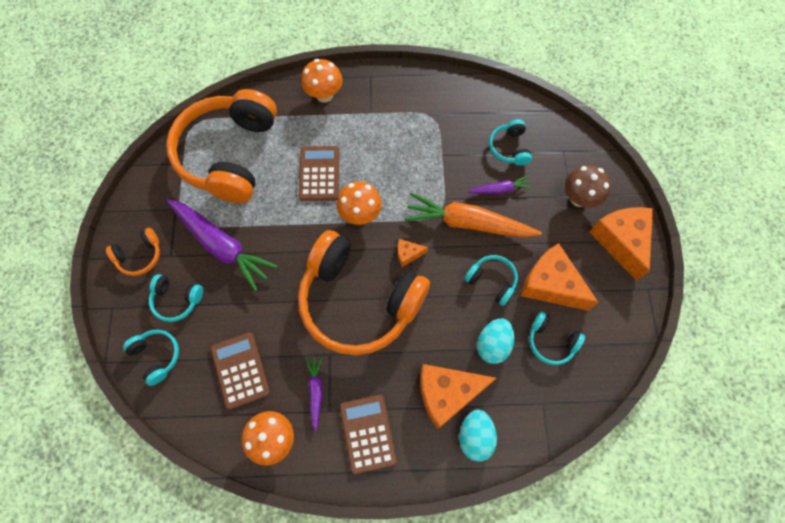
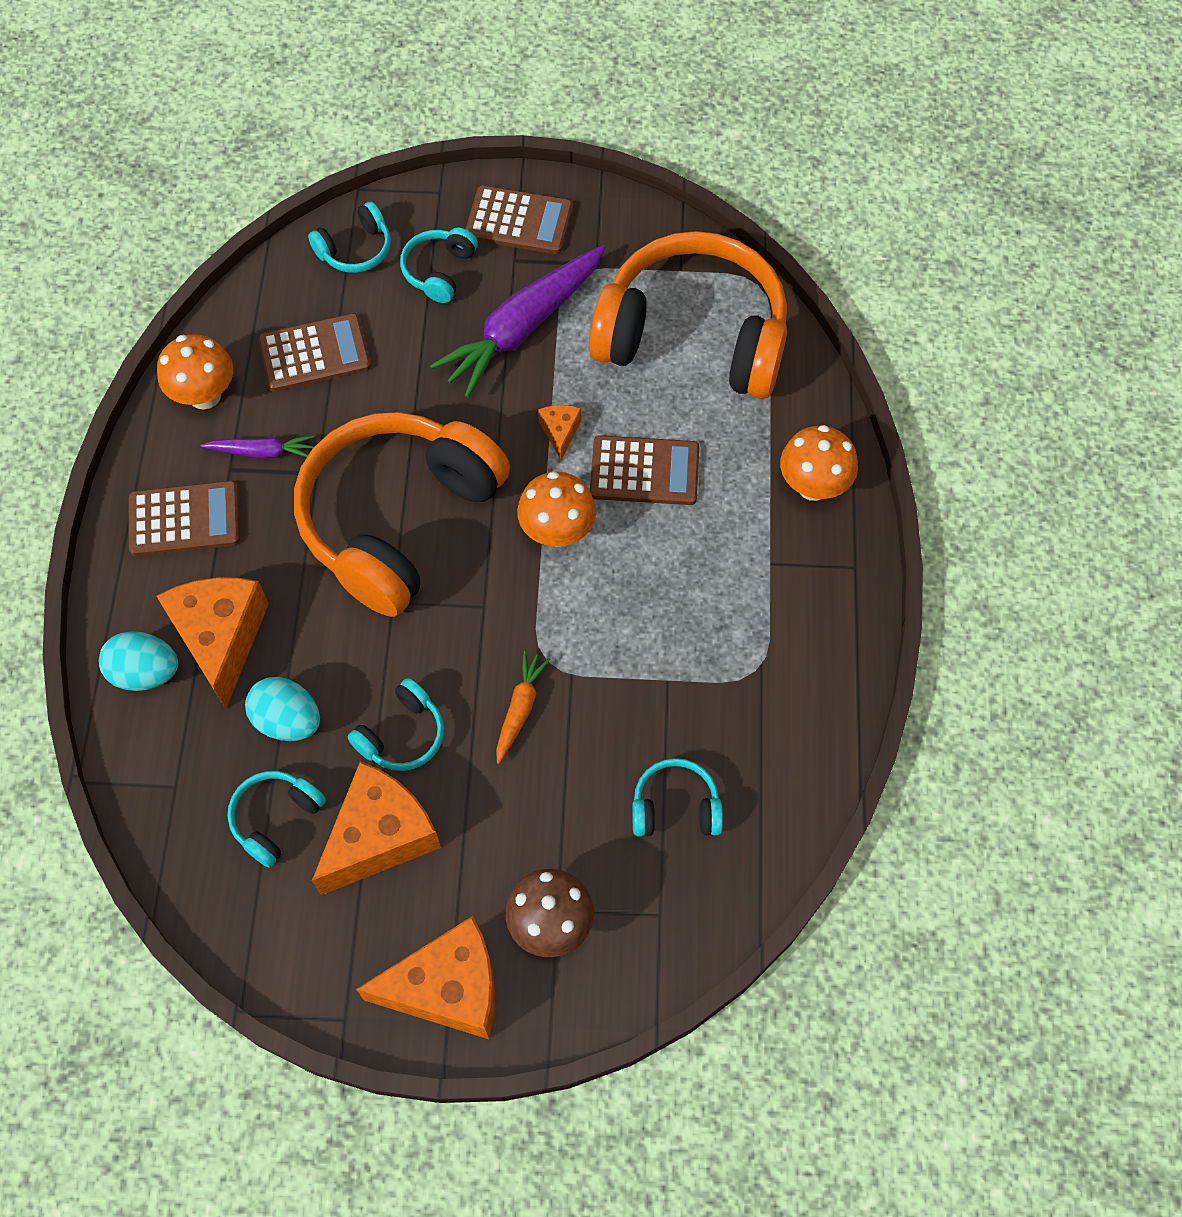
camera: 95 degrees right, 5 degrees down
orange headphones [106,228,160,276] -> brown calculator [465,185,573,254]
orange cheese [398,239,428,267] -> orange cheese moved to [538,405,581,460]
orange carrot [405,193,542,237] -> orange carrot [496,651,551,764], size x0.49
purple carrot [468,175,532,194] -> none

